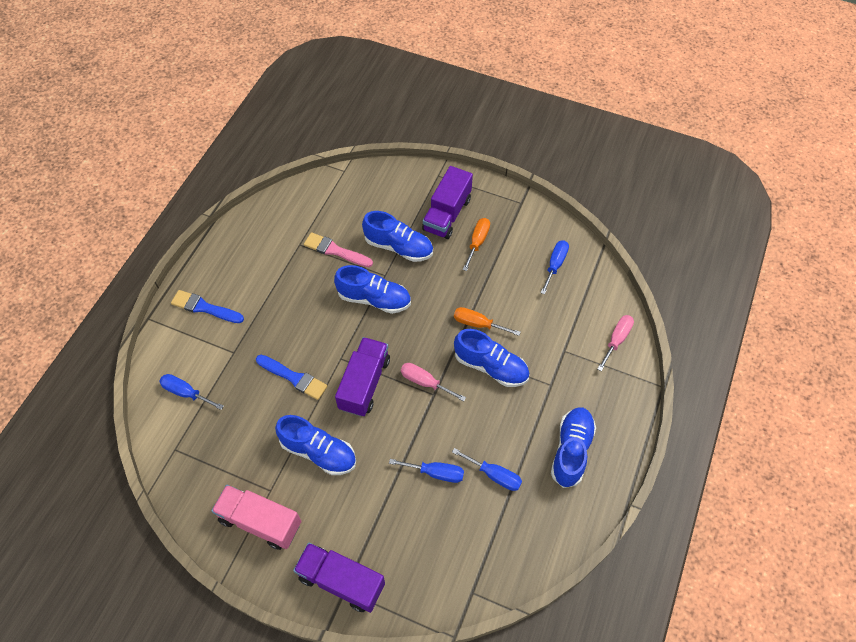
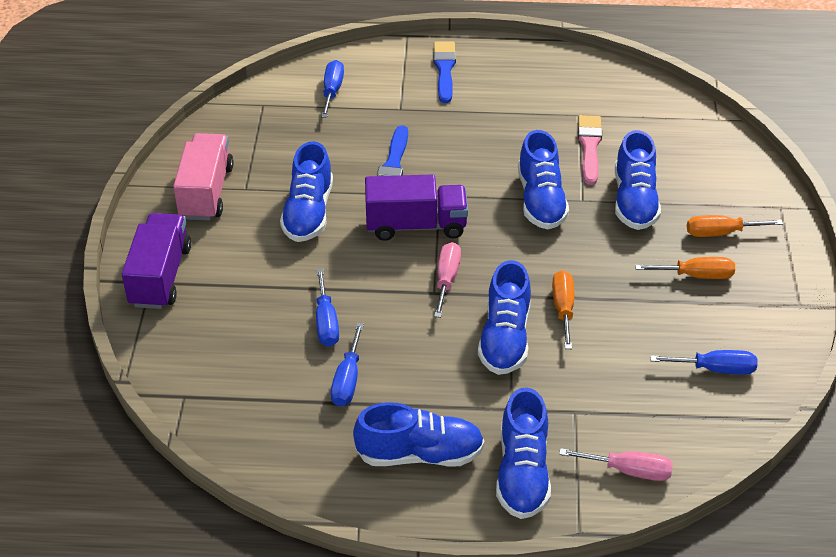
camera: 70 degrees right, 15 degrees down
purple truck [422,166,473,239] -> orange screwdriver [687,215,783,237]
none -> blue shoe [496,387,551,519]

